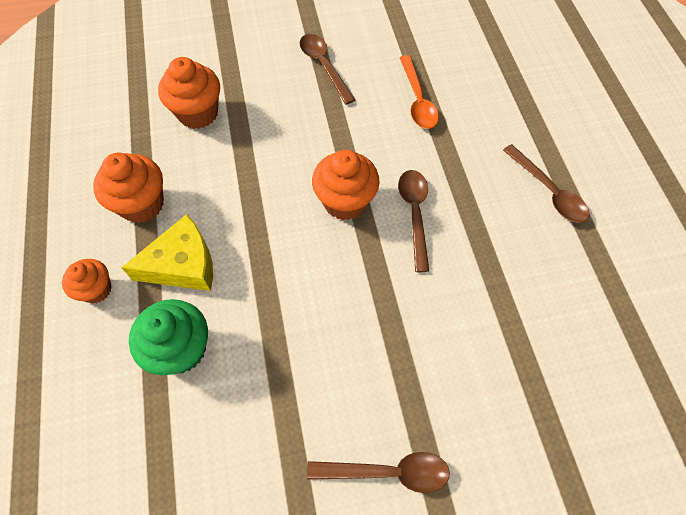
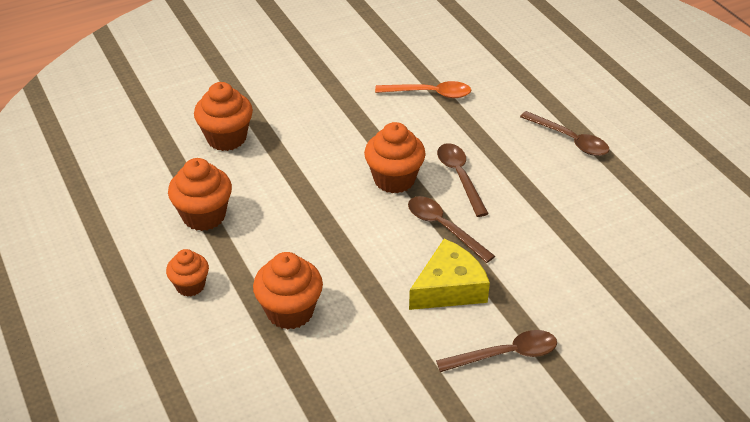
camera: 15 degrees left, 20 degrees down
yellow cheese [121,214,213,291] -> yellow cheese moved to [409,239,490,310]
green cupcake [129,299,208,375] -> orange cupcake [253,252,323,329]
brown spoon [300,34,355,105] -> brown spoon moved to [408,196,495,263]
orange spoon [400,55,439,129] -> orange spoon turned 60 degrees counterclockwise [375,81,471,98]

